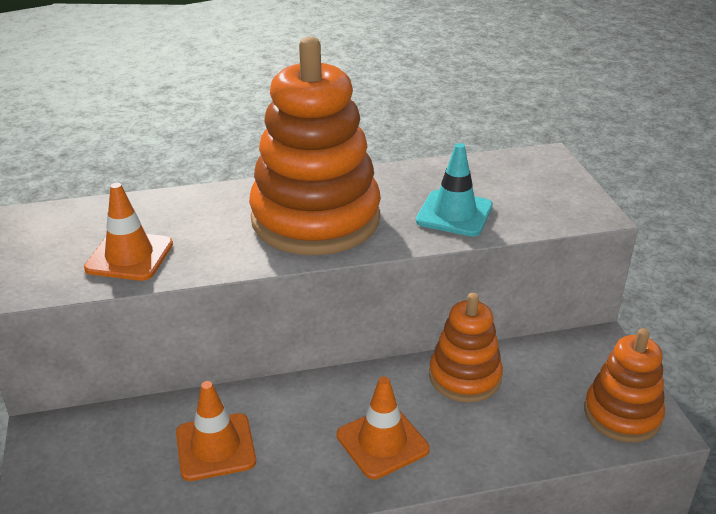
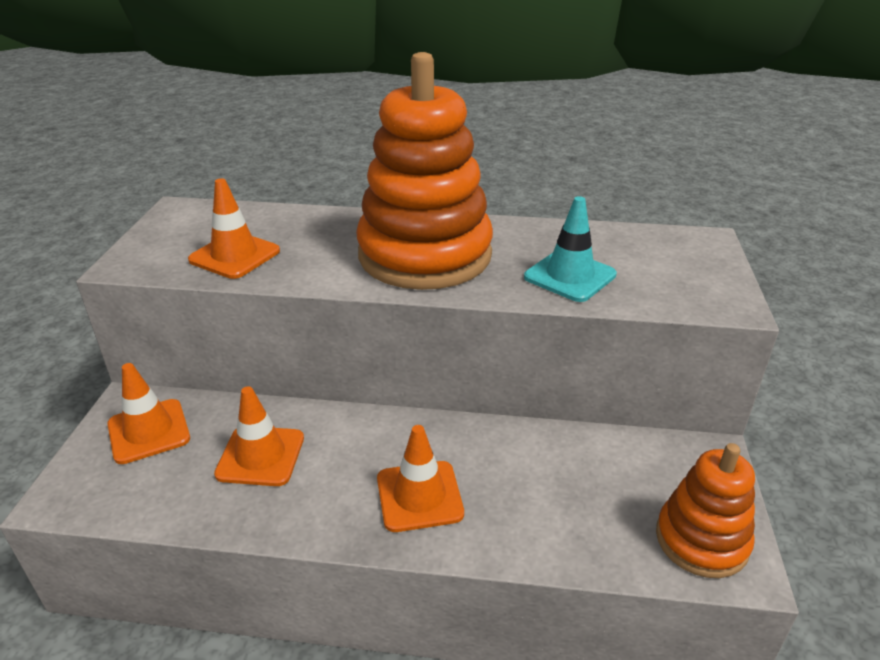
camera: 20 degrees right, 0 degrees up
orange stacking toy [429,293,503,403] -> none
none -> orange traffic cone [107,363,190,464]

